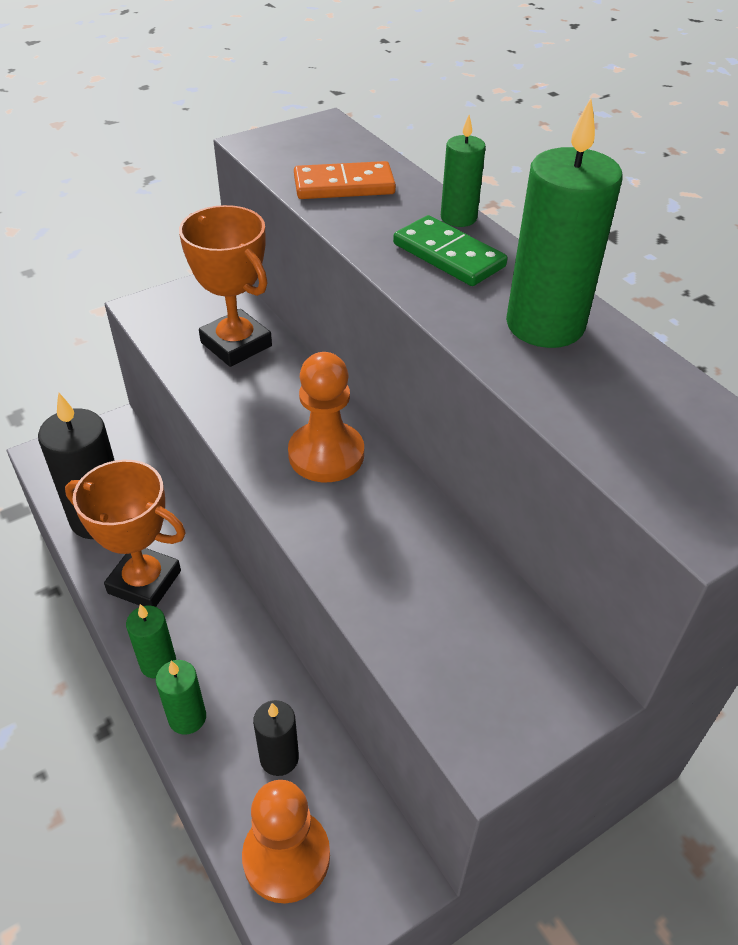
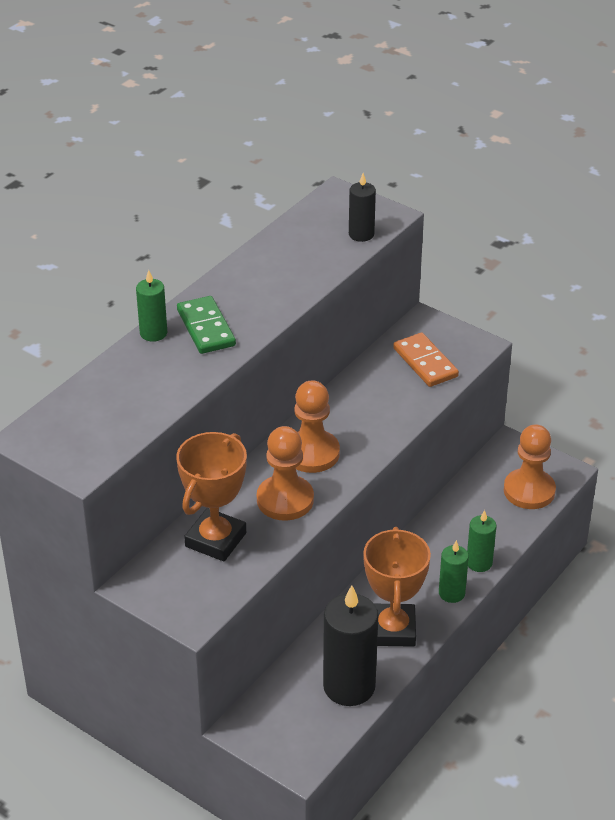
camera: 110 degrees left, 5 degrees down
black candle [253,700,299,776] -> black candle moved to [349,173,376,242]
orange domino [294,161,396,199] -> orange domino moved to [393,333,459,387]
green domino [393,215,508,286] -> green domino turned 45 degrees counterclockwise [177,296,236,354]
green candle [506,98,622,348] -> none
none -> orange pawn [257,426,314,521]

